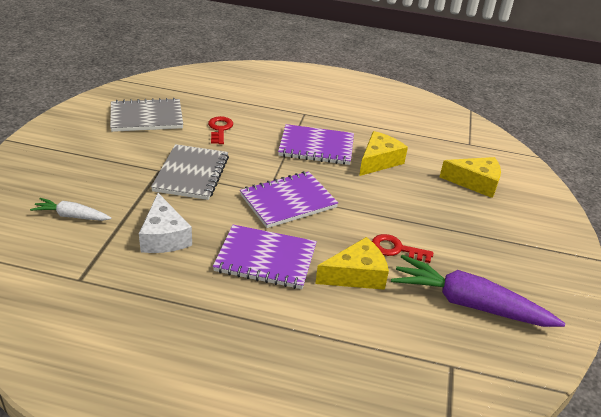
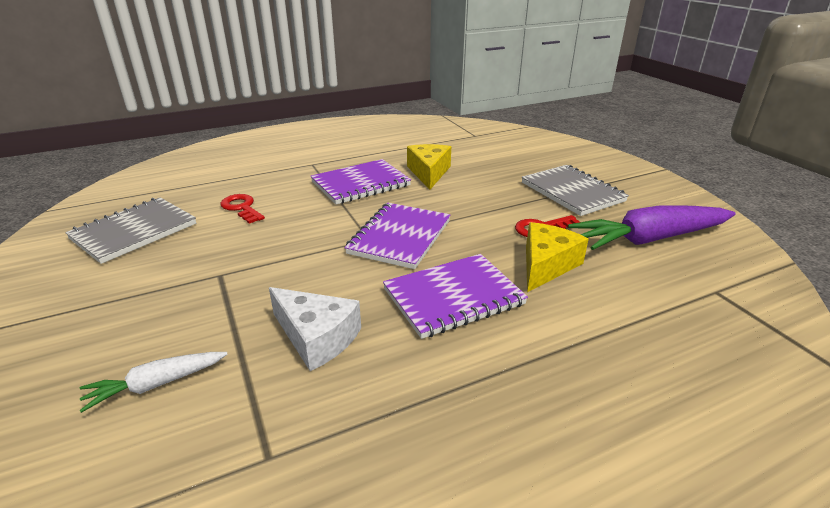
camera: 35 degrees left, 5 degrees down
grey notebook [151,144,229,200] -> grey notebook moved to [522,165,629,216]
yellow cheese [440,157,501,198] -> none

